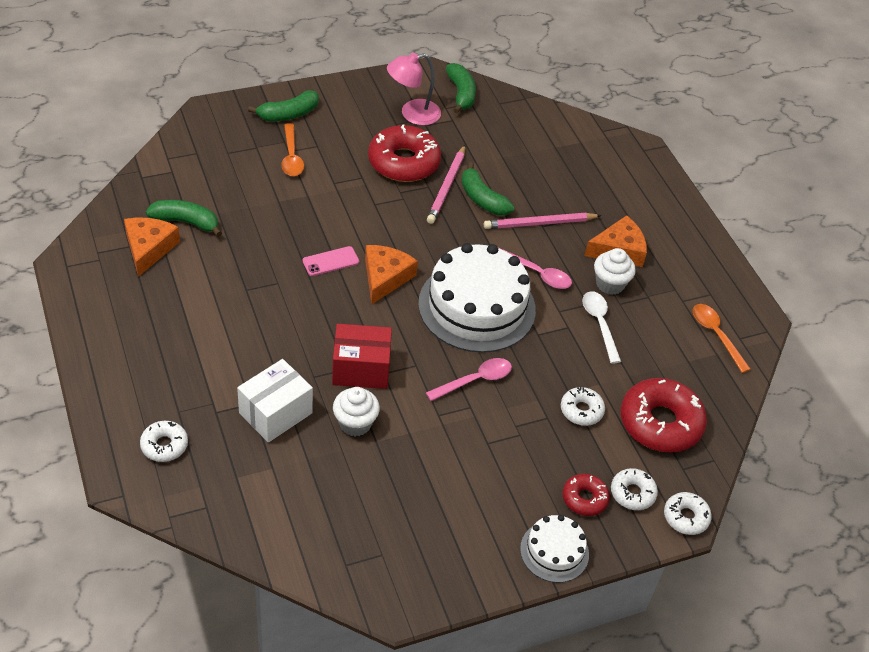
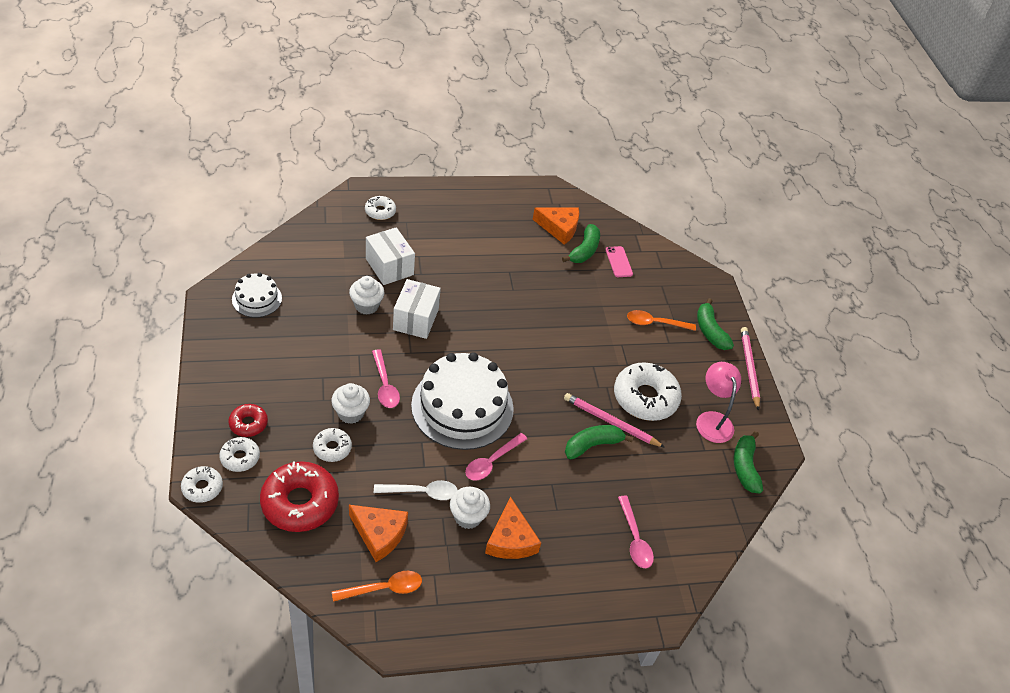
camera: 100 degrees right, 0 degrees up
pink phone [302,246,359,276] -> pink phone moved to [606,246,633,277]
red box [332,324,392,389] -> white box [393,279,441,339]
orange cheese [365,245,418,304] -> orange cheese moved to [349,505,408,562]
red donut [368,124,441,182] -> white donut [614,362,682,421]
green banana [446,63,476,113] -> green banana turned 90 degrees clockwise [734,431,763,494]
pink pencil [484,213,602,229] -> pink pencil moved to [741,327,760,411]
white cake [520,515,589,583] -> white cake moved to [232,273,282,317]
none -> white cupcake [332,383,370,424]
none -> pink spoon [618,496,654,568]

